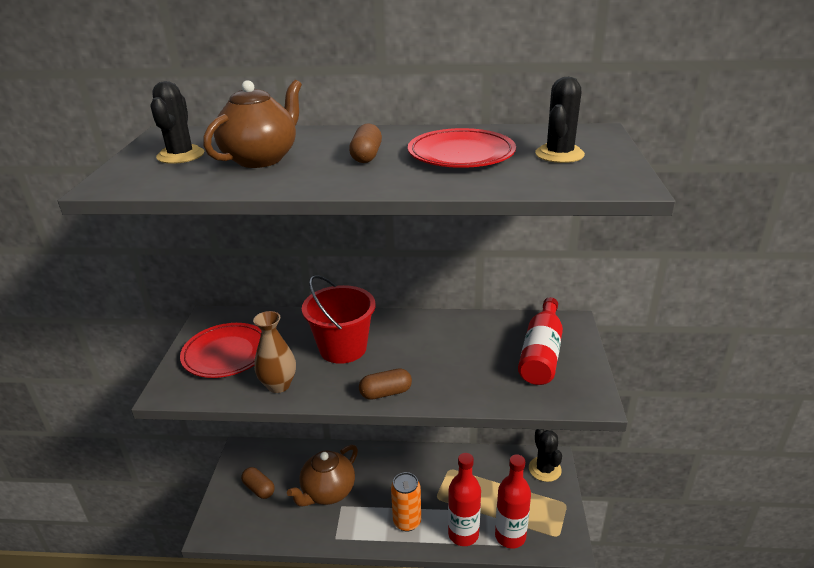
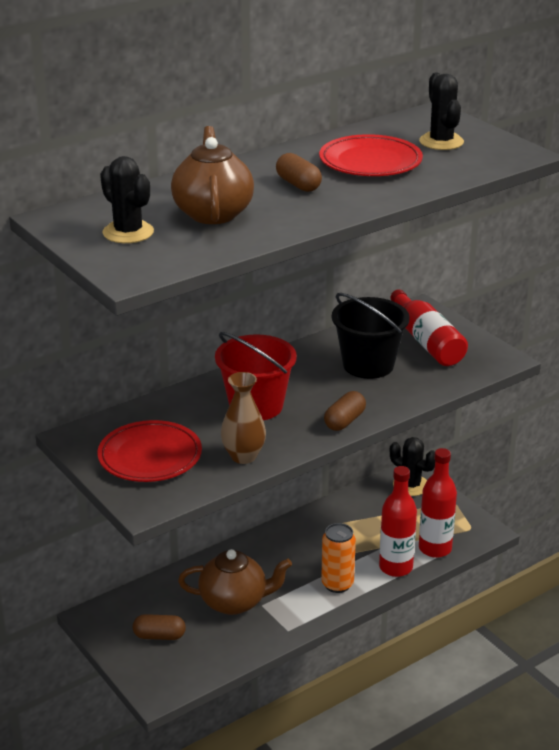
camera: 40 degrees left, 0 degrees up
brown teapot [287,445,358,507] -> brown teapot turned 90 degrees counterclockwise [178,549,292,615]
none -> black bucket [332,293,409,379]

